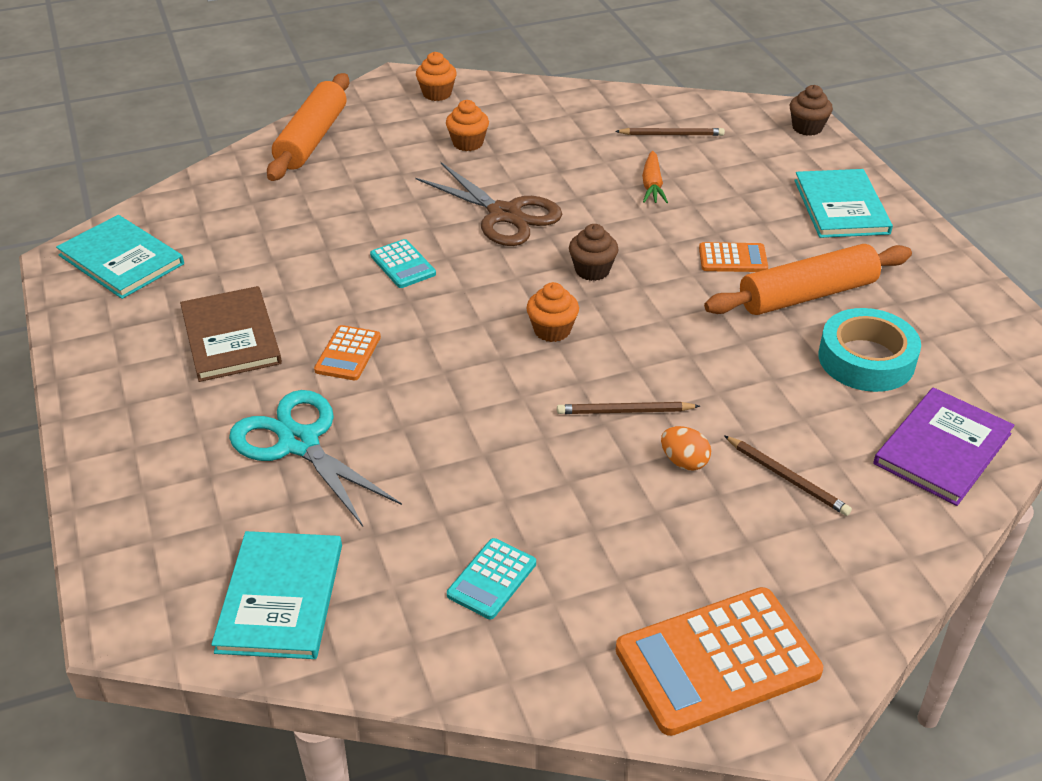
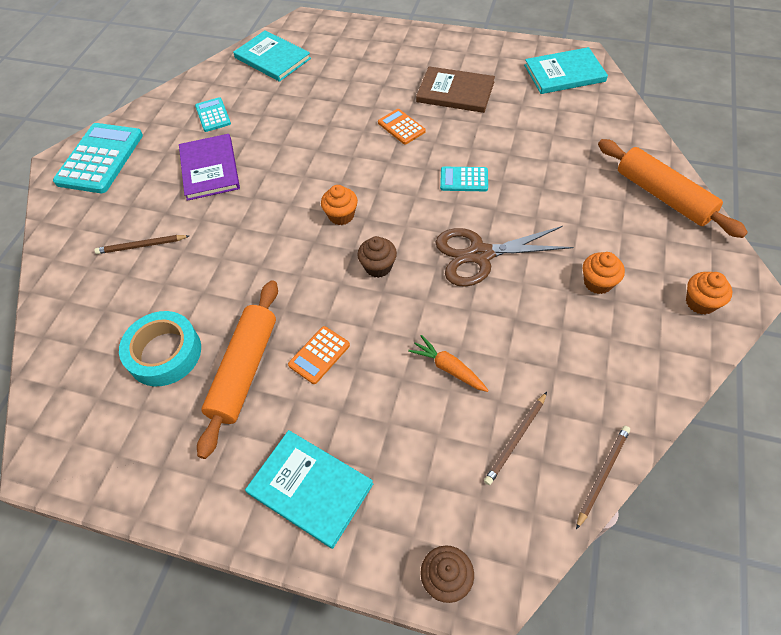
camera: 130 degrees right, 15 degrees up
turquoise scissors [229,390,402,527] -> none
brown pencil [557,402,700,414] -> brown pencil moved to [576,426,630,530]
orange calculator [616,587,823,736] -> turquoise calculator [53,123,143,193]
orange egg [661,426,711,470] -> none
purple book [873,387,1014,506] -> purple book moved to [179,134,240,201]

